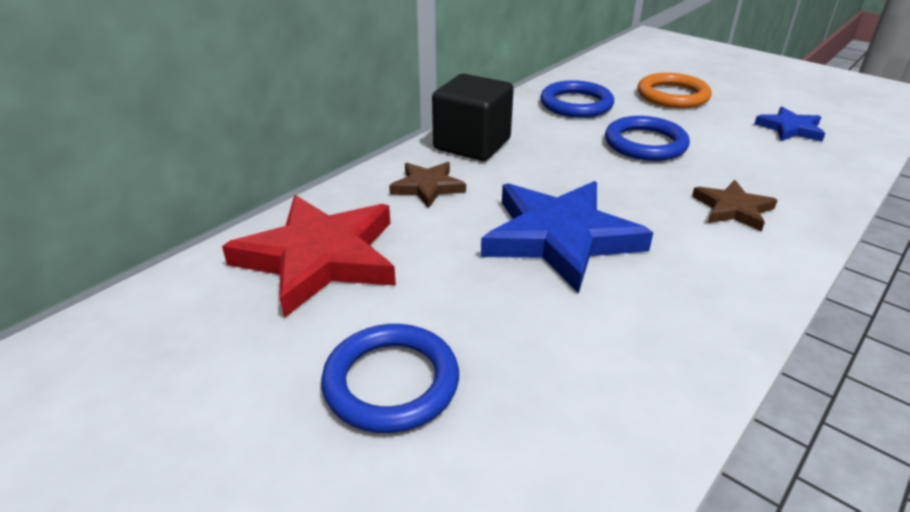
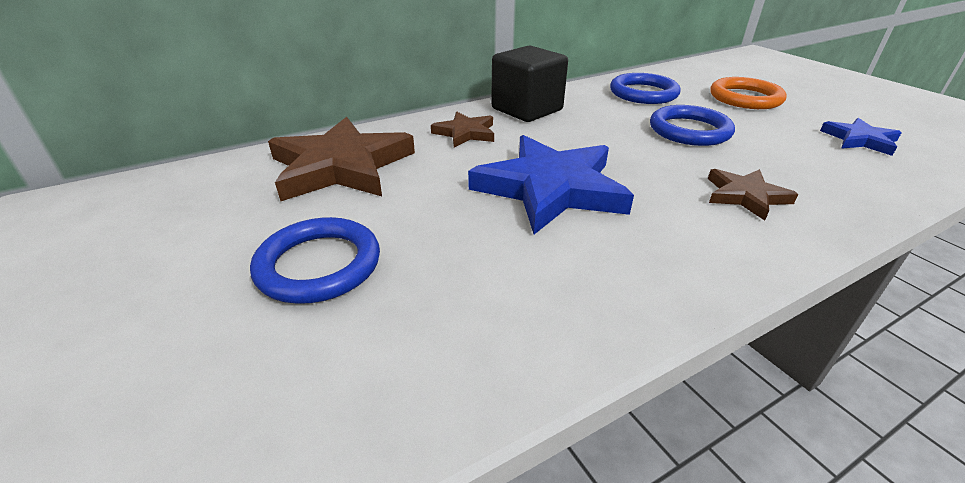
camera: 20 degrees right, 0 degrees up
red star [222,195,396,318] -> brown star [268,117,415,201]

